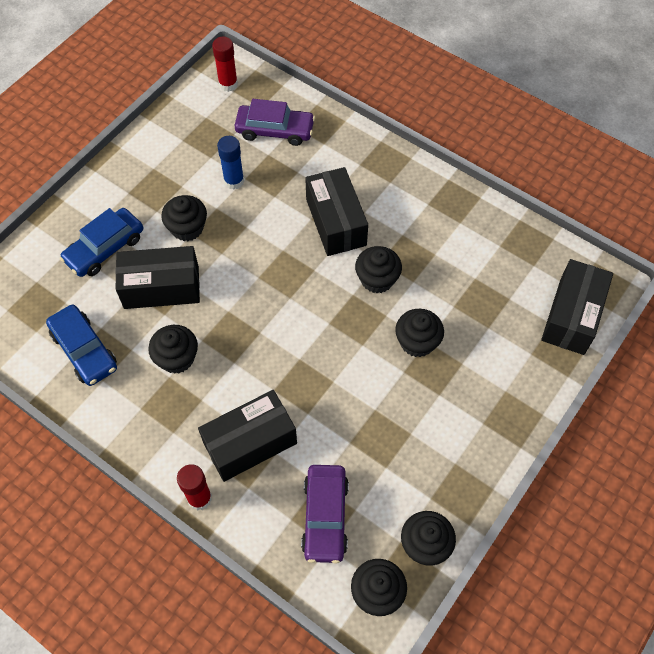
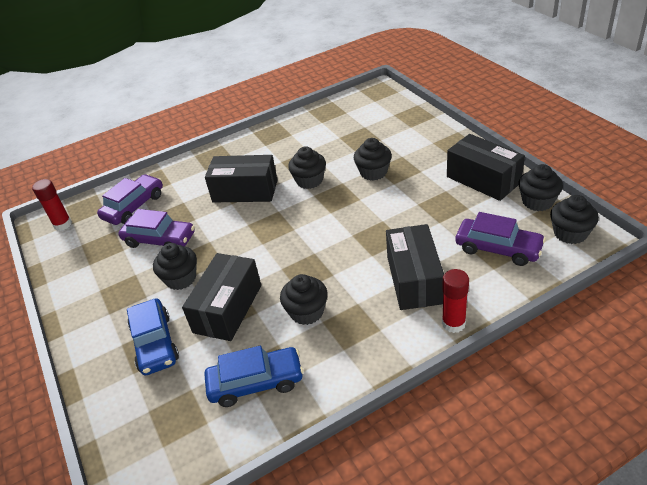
camera: 60 degrees left, 20 degrees down
blue glue stick [217,136,244,190] -> purple car [118,209,195,248]
black box [541,259,613,355] -> black box moved to [447,134,525,201]

